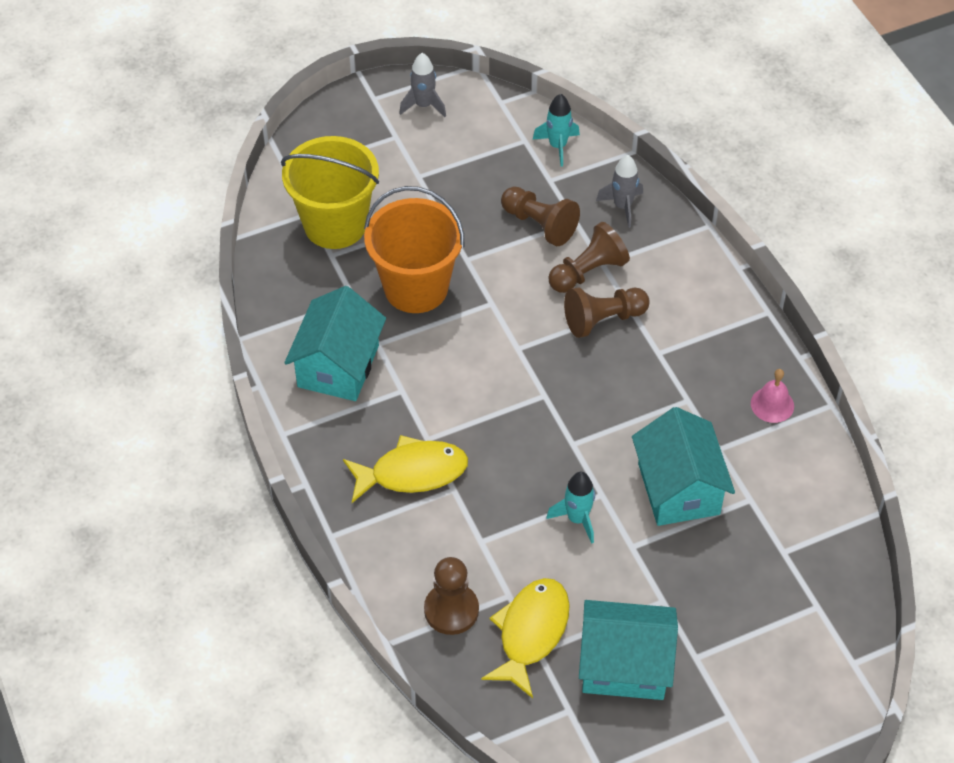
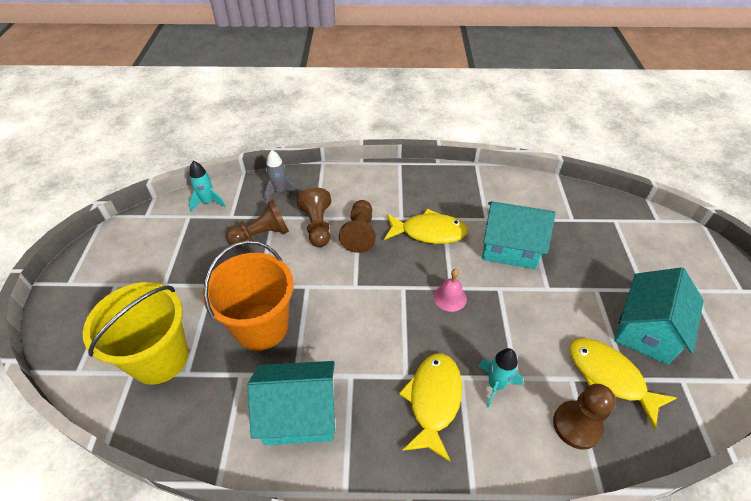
camera: 65 degrees left, 5 degrees down
turquoise house [284,286,386,401] -> turquoise house turned 45 degrees counterclockwise [248,361,335,445]
grey rocket [399,53,446,117] -> none
turquoise rocket [546,472,595,544] -> turquoise rocket moved to [479,348,523,408]
pink bell [751,369,794,423] -> pink bell moved to [434,269,467,312]
none -> yellow fish [384,209,468,244]

